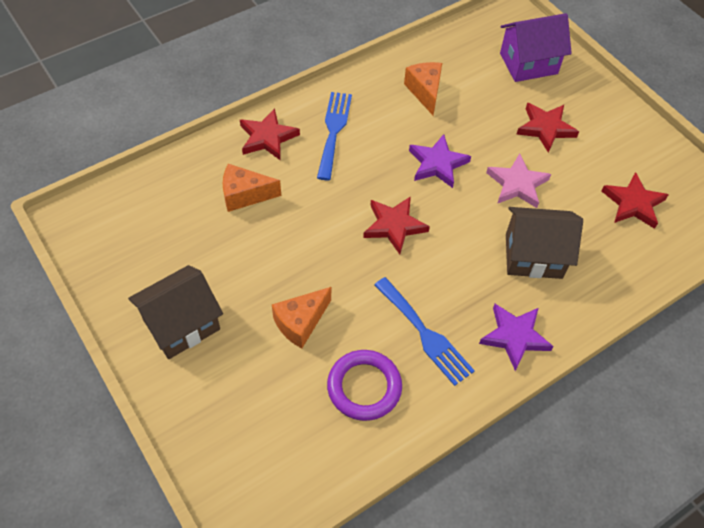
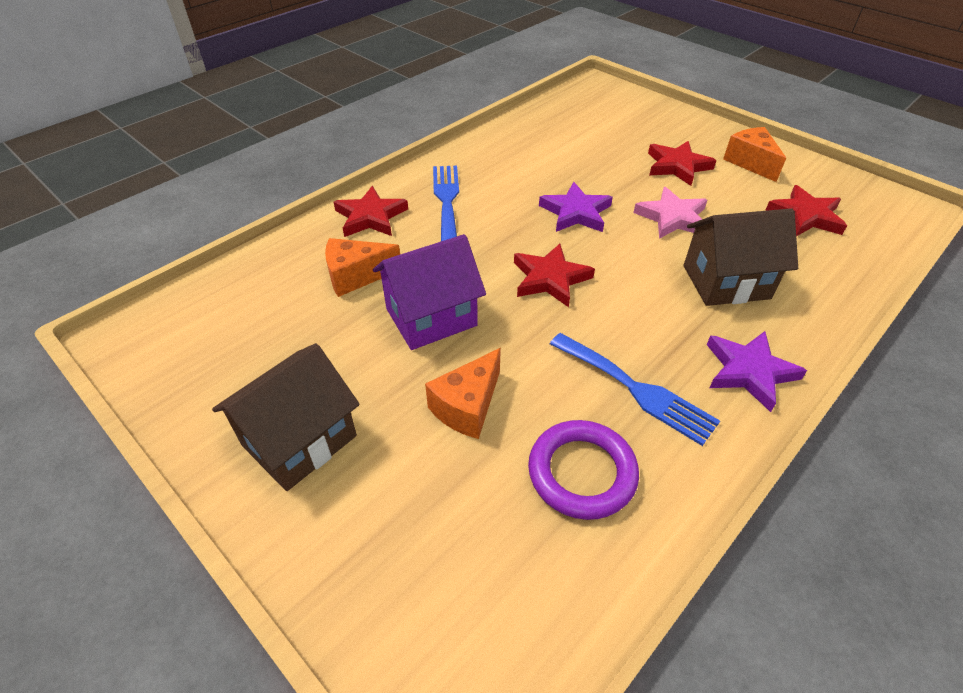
camera: 10 degrees left, 10 degrees down
orange cheese [404,62,442,115] -> orange cheese moved to [723,127,786,182]
purple house [500,13,572,82] -> purple house moved to [373,234,486,350]

